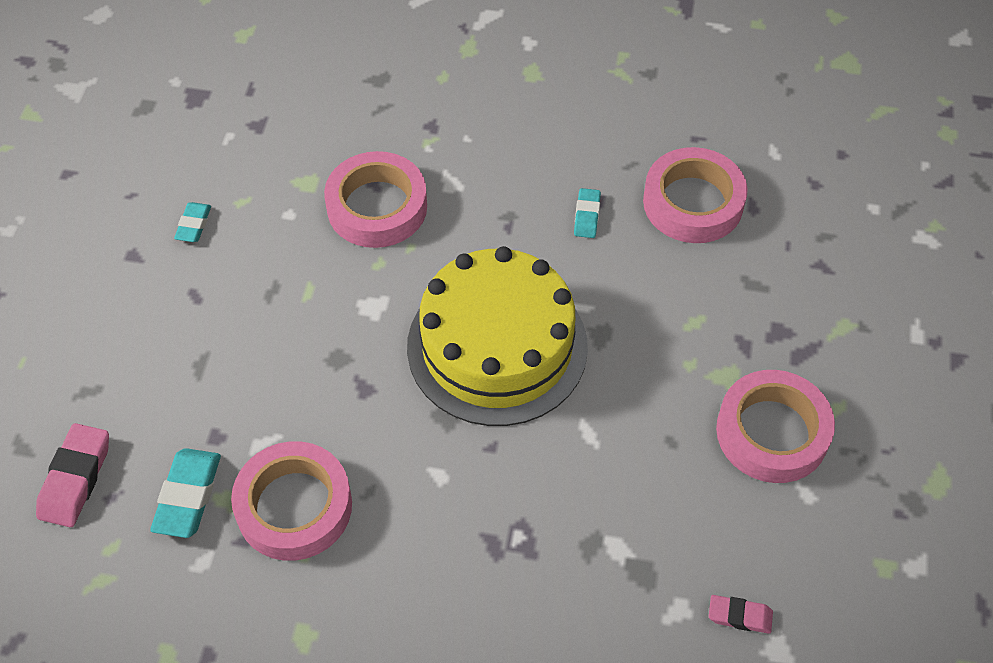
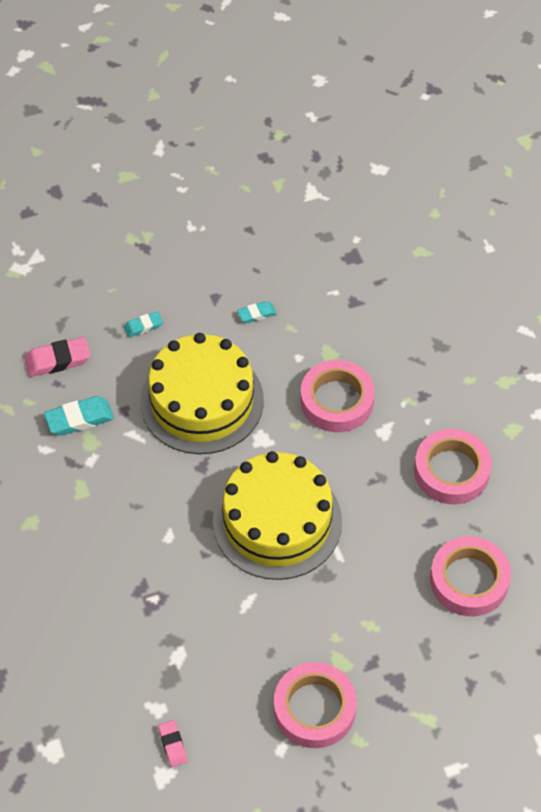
camera: 60 degrees right, 0 degrees up
pink tape [231,441,352,561] -> pink tape moved to [414,429,492,504]
turquoise eraser [574,188,601,238] -> turquoise eraser moved to [124,311,163,337]
none -> yellow cake [140,333,264,454]

